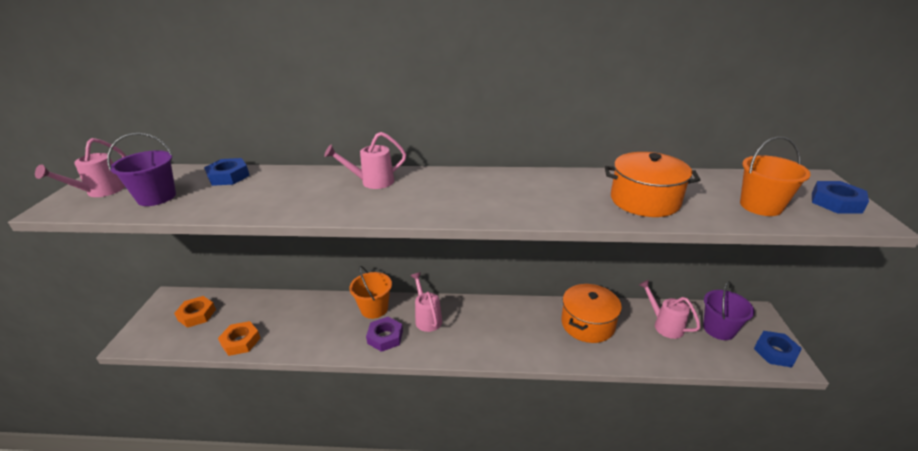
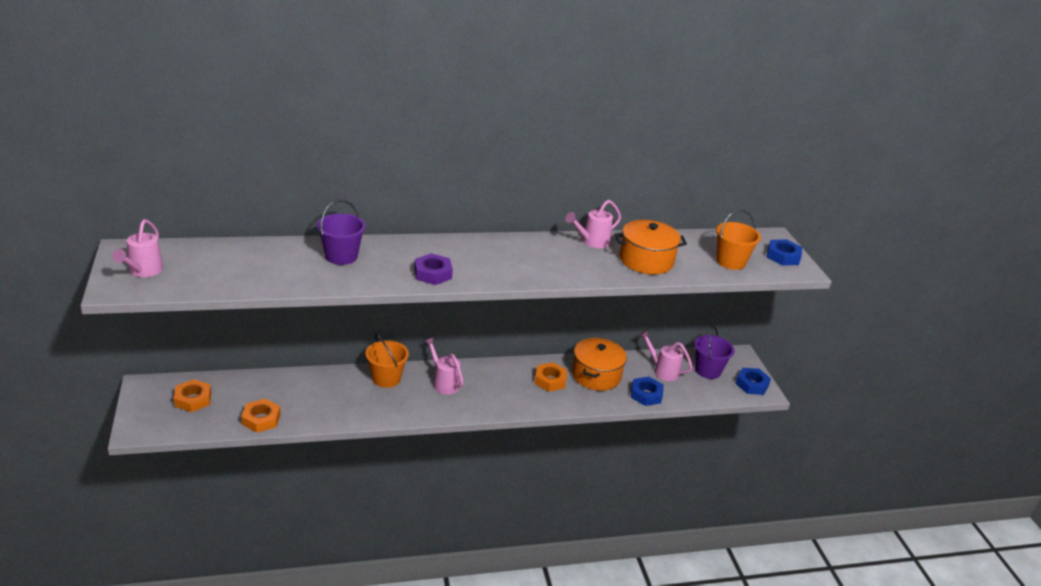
camera: 20 degrees left, 0 degrees up
purple bucket [107,133,176,206] -> purple bucket moved to [317,200,366,265]
blue nut [204,158,250,186] -> blue nut moved to [630,377,664,406]
pink watering can [324,132,406,189] -> pink watering can moved to [565,200,621,248]
purple nut [366,317,403,352] -> purple nut moved to [414,253,453,285]
none -> orange nut [535,362,567,392]

